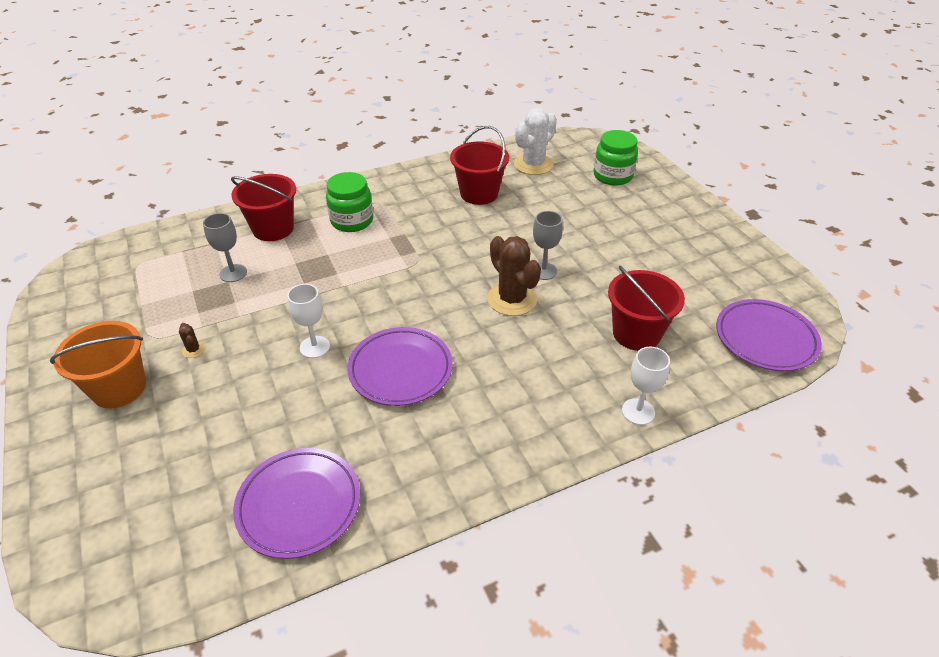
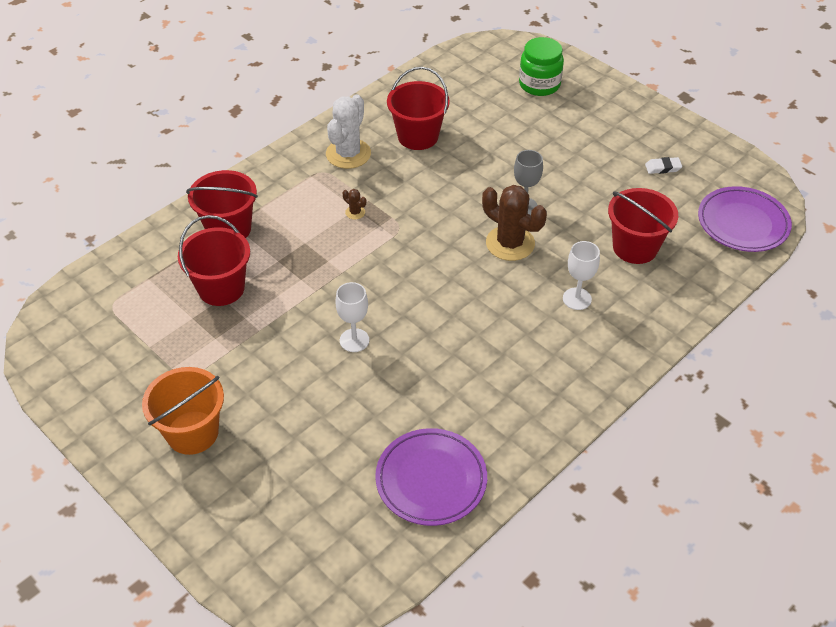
camera: 20 degrees left, 5 degrees up
brown cactus [179,323,205,358] -> brown cactus moved to [343,189,366,219]
grey goblet [203,213,247,282] -> red bucket [178,215,250,306]
green jar [326,172,373,232] -> none
purple plate [347,327,453,406] -> none
white cactus [514,108,557,175] -> white cactus moved to [326,94,371,169]
white goblet [622,347,670,425] -> white goblet moved to [563,241,600,310]
none -> white eraser [645,157,682,174]

